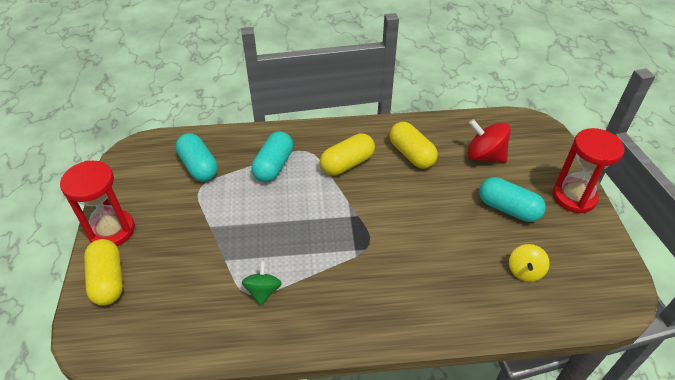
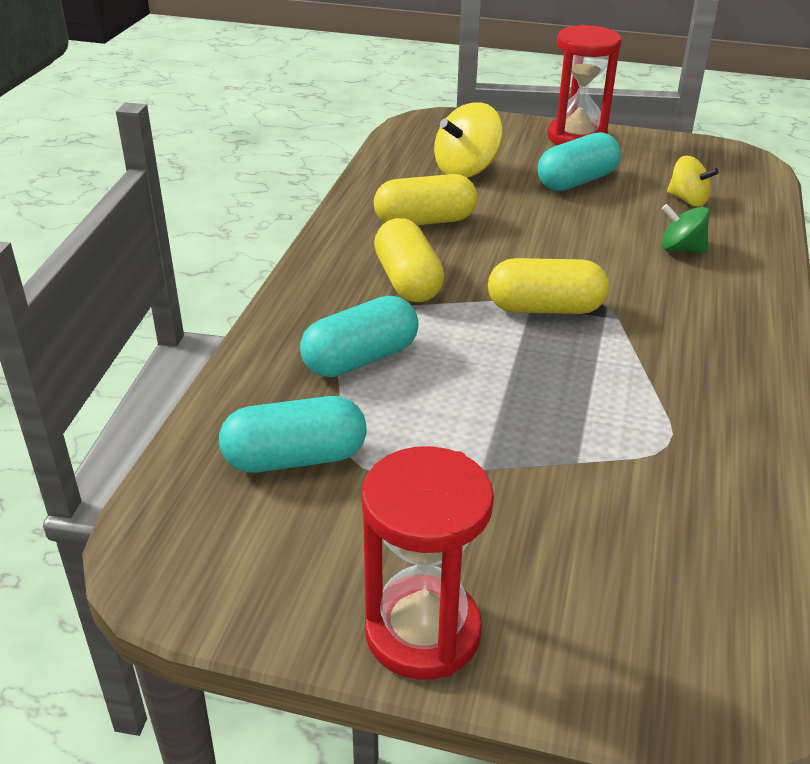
camera: 70 degrees left, 10 degrees down
yellow capsule [84,239,123,306] -> yellow capsule moved to [488,258,609,314]
green spinning top [242,261,282,306] -> green spinning top moved to [661,204,710,253]
turquoise capsule [251,131,293,182] -> turquoise capsule turned 75 degrees counterclockwise [300,296,419,377]
red spinning top [467,119,511,163] -> yellow spinning top [434,102,503,178]

